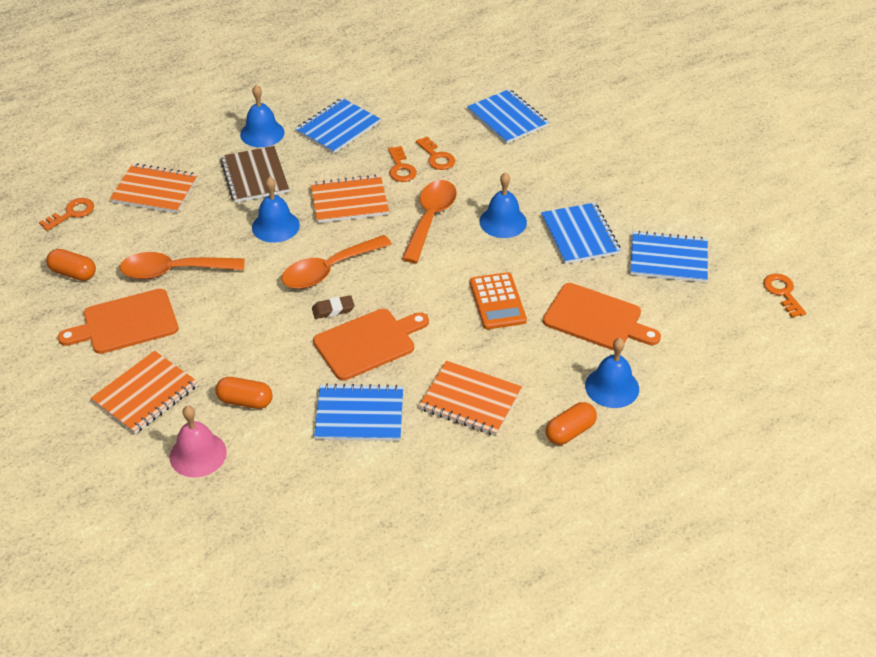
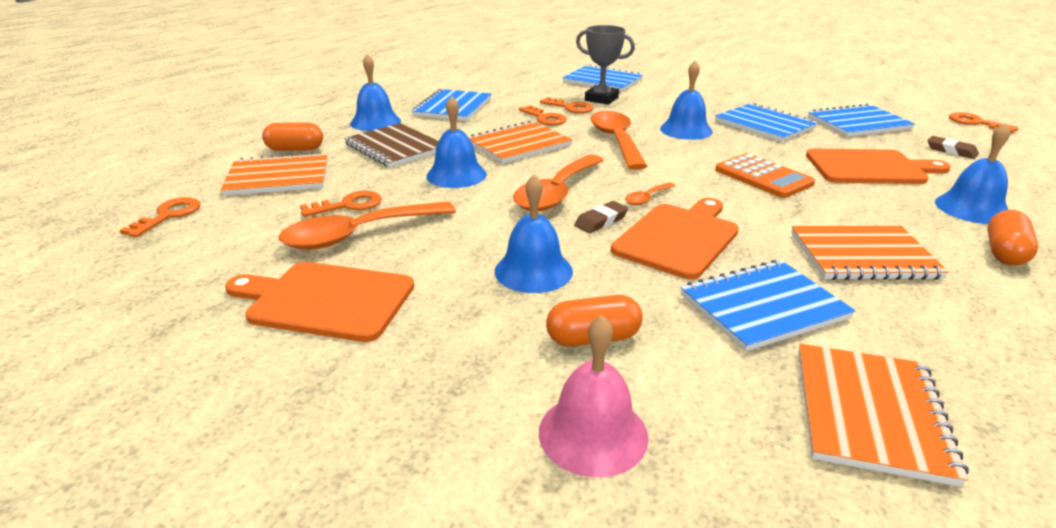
camera: 25 degrees left, 15 degrees down
orange capsule [46,249,96,281] -> orange capsule moved to [262,122,323,151]
orange cutting board [58,289,179,354] -> orange cutting board turned 60 degrees clockwise [225,262,414,342]
orange notebook [91,351,198,434] -> orange notebook moved to [798,344,969,487]
none -> orange key [300,191,382,217]
none -> blue bell [495,174,573,293]
none -> grey trophy [576,25,635,105]
none -> orange spoon [625,183,675,205]
none -> brown eraser [927,136,979,159]

